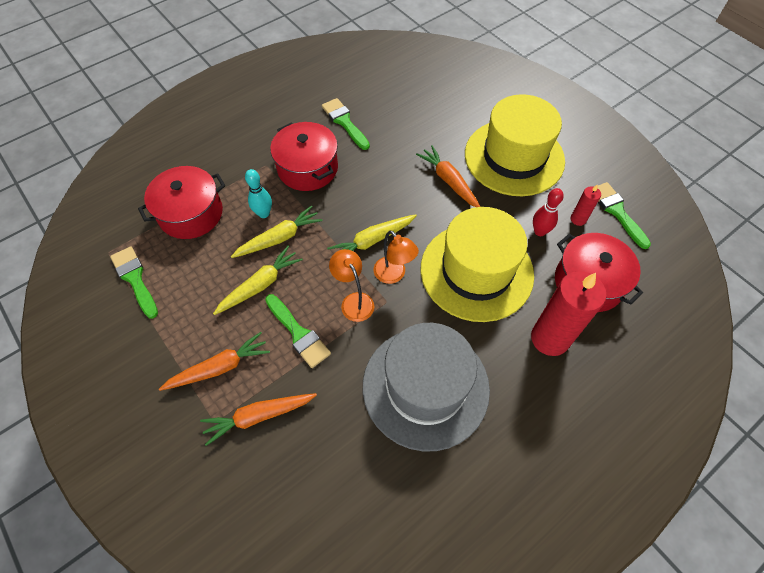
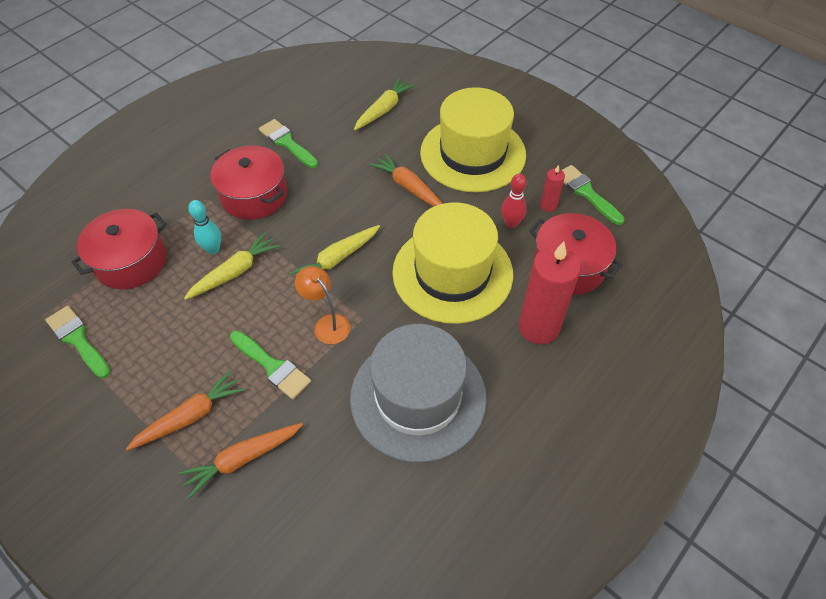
camera: 10 degrees left, 5 degrees down
yellow carrot [213,246,303,315] -> yellow carrot moved to [354,77,416,130]
orange lamp [374,230,419,284] -> none

